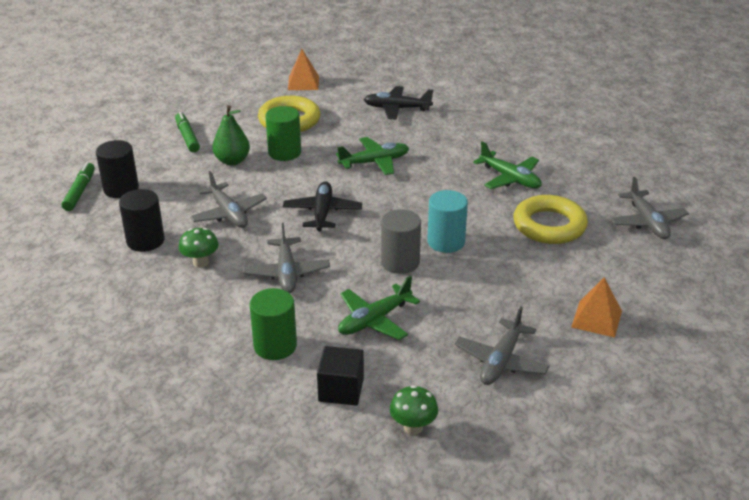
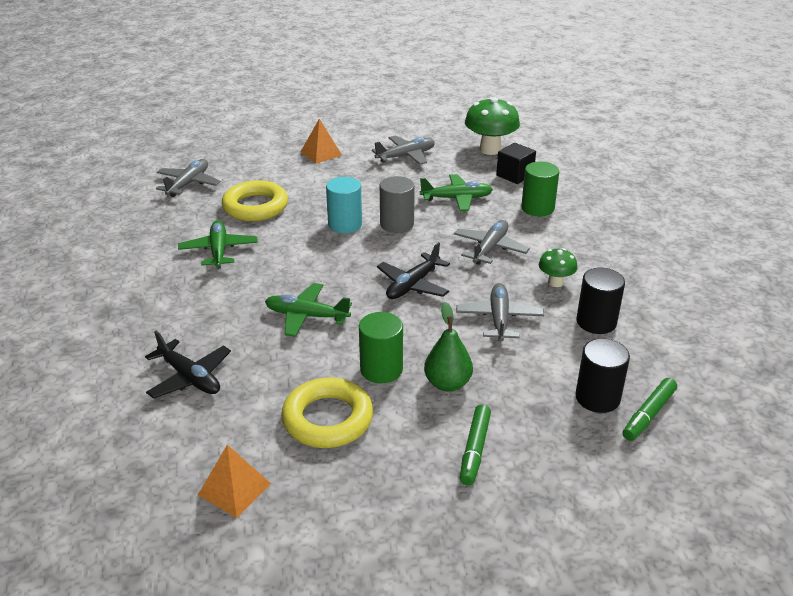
camera: 145 degrees left, 0 degrees up
green mushroom [390,385,438,435] -> green mushroom [465,97,520,155], size x1.81

